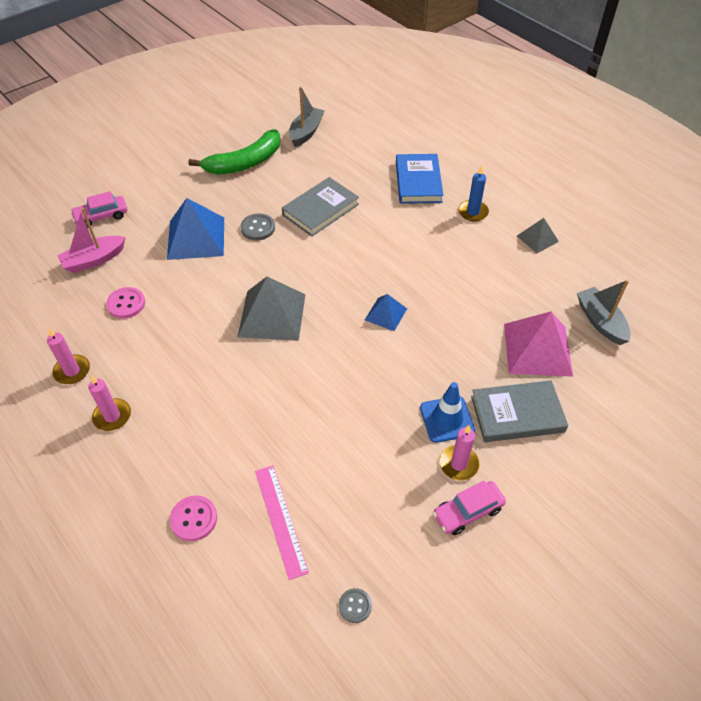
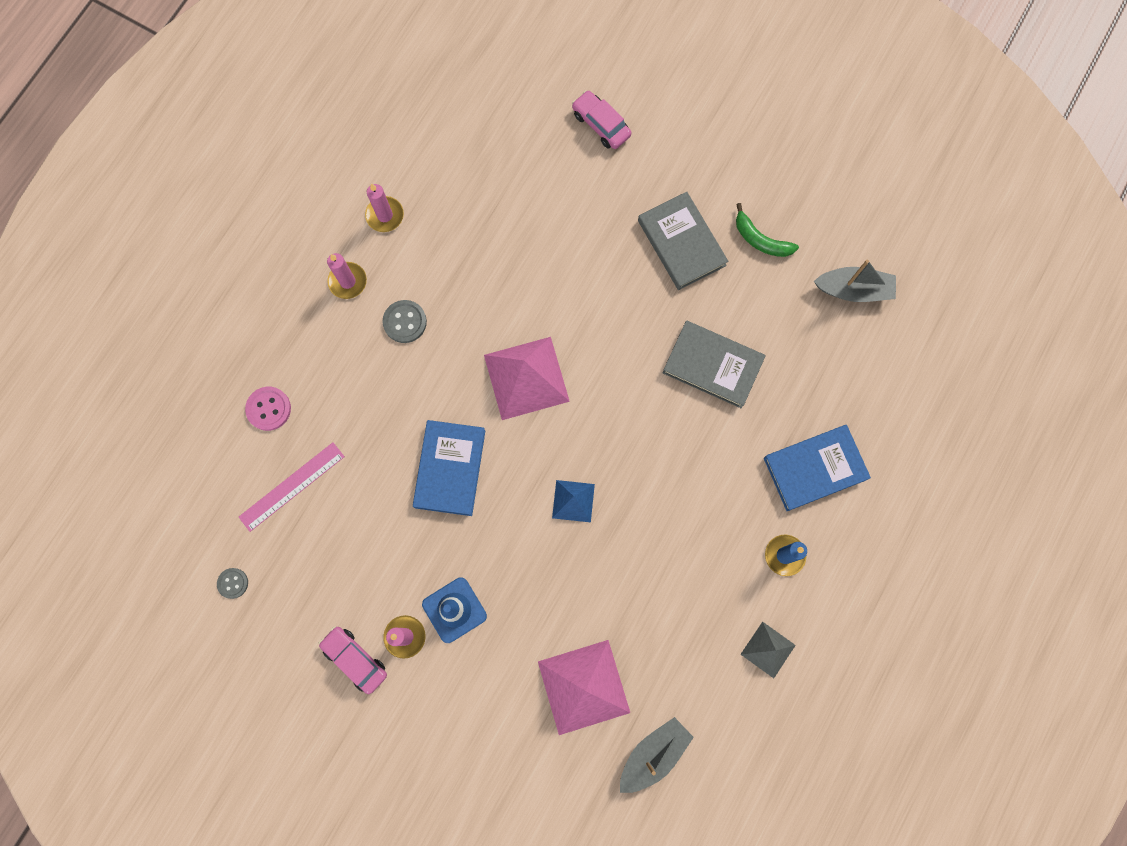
camera: 70 degrees right, 25 degrees up
pink boat [57,208,126,273] -> none
pink button [106,287,145,319] -> none
blue pyramid [167,198,224,260] -> none
green banana [188,129,281,175] -> green banana [736,203,799,257], size x0.57
grey pyramid [238,277,305,341] -> pink pyramid [484,337,570,420]
grey button [241,213,275,240] -> grey button moved to [382,300,427,343]
grey book [471,380,568,442] -> grey book moved to [638,192,728,290]
none -> blue book [413,420,485,516]

